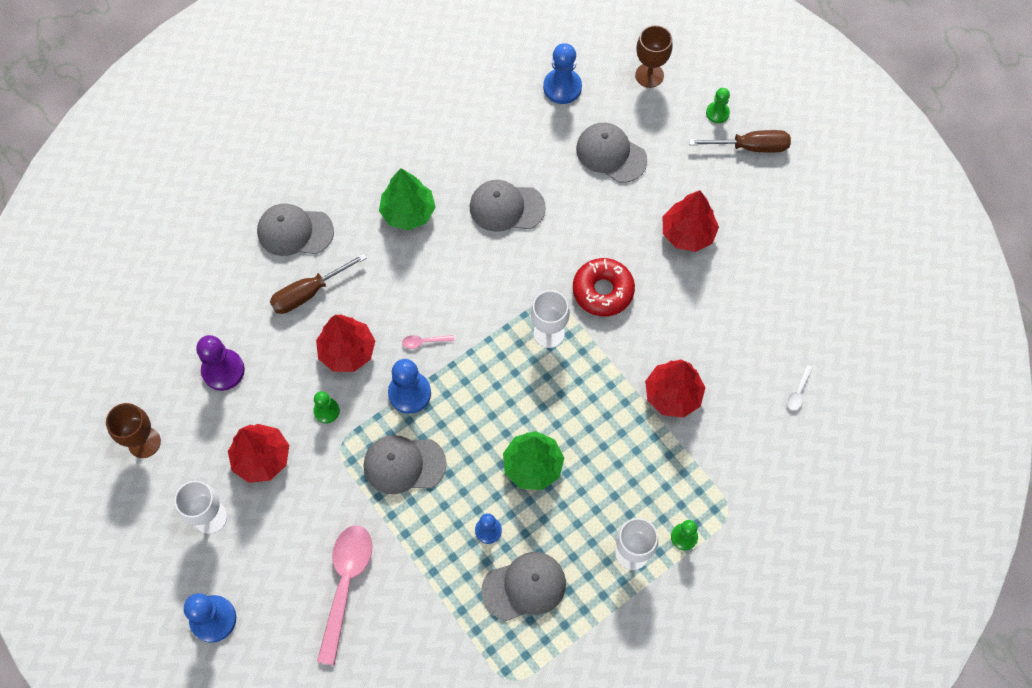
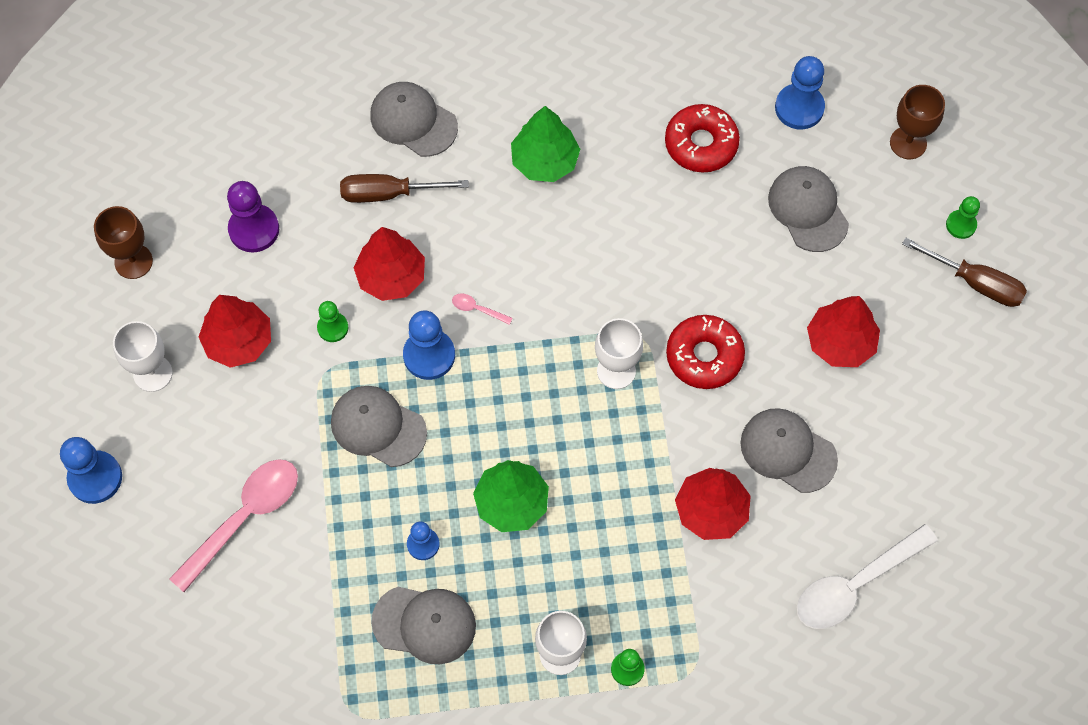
camera: 30 degrees right, 0 degrees up
grey cap [470,180,546,232] -> grey cap moved to [740,408,838,493]
white spoon [787,365,813,411] -> white spoon [797,524,938,629], size x2.46
none -> red donut [665,104,740,173]

